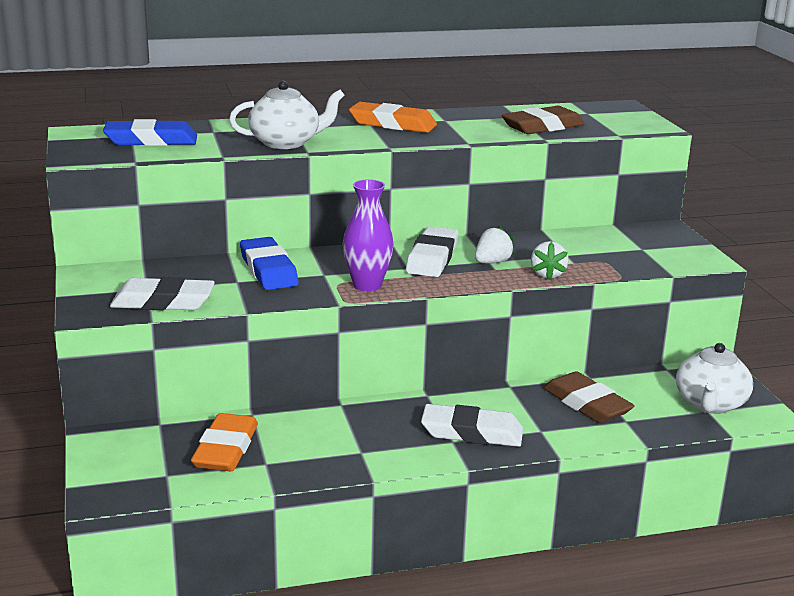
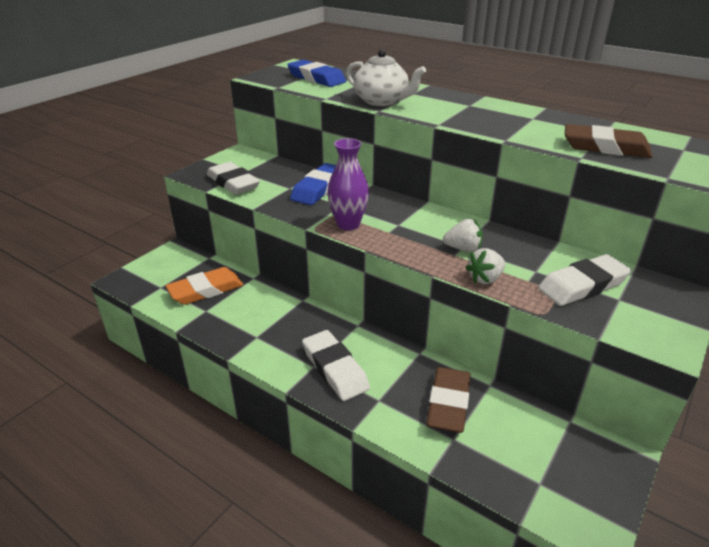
camera: 50 degrees right, 10 degrees up
orange eraser [349,102,437,133] -> none
white eraser [406,226,458,277] -> white eraser moved to [538,254,632,306]
white teapot [676,343,753,414] -> none

